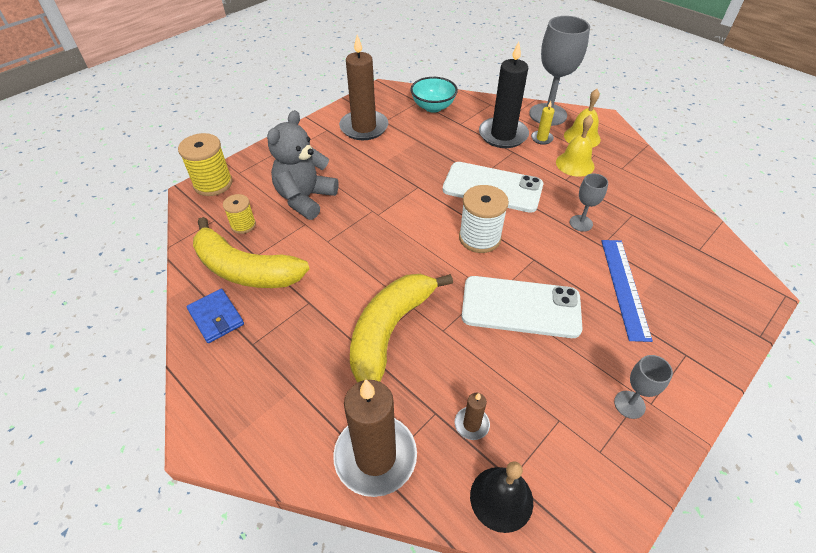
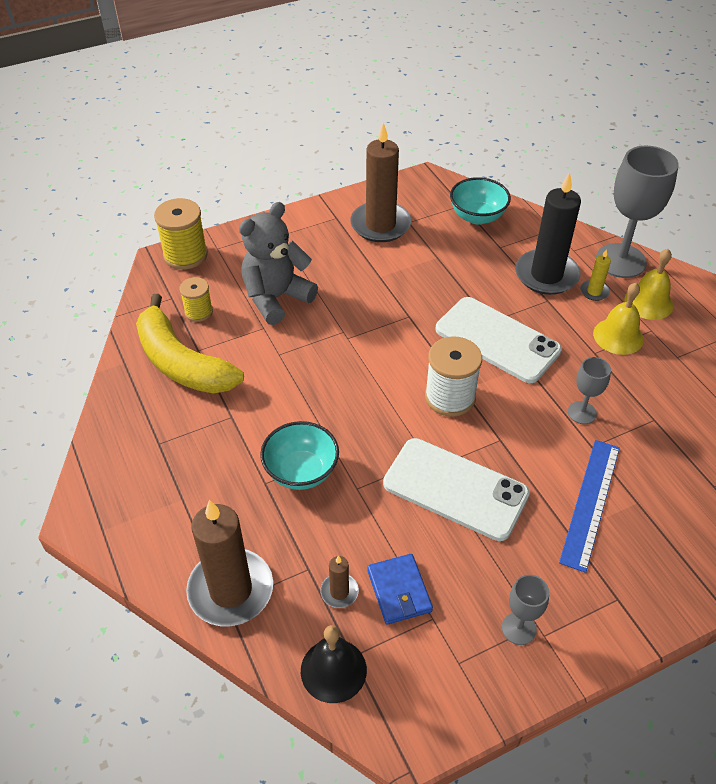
camera: 20 degrees right, 0 degrees up
blue wallet [186,289,244,343] -> blue wallet moved to [367,554,433,625]
yellow banana [350,274,453,383] -> turquoise bowl [260,421,339,490]

